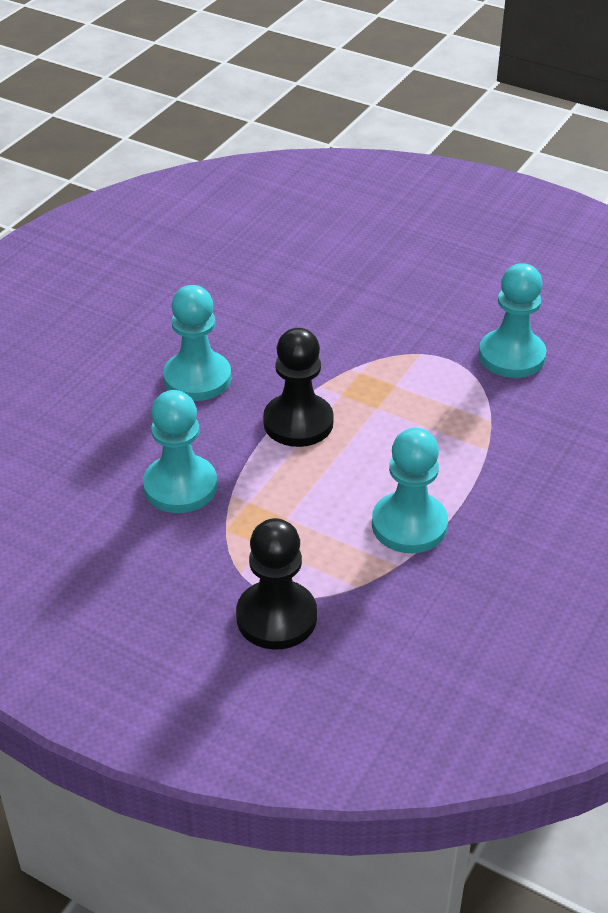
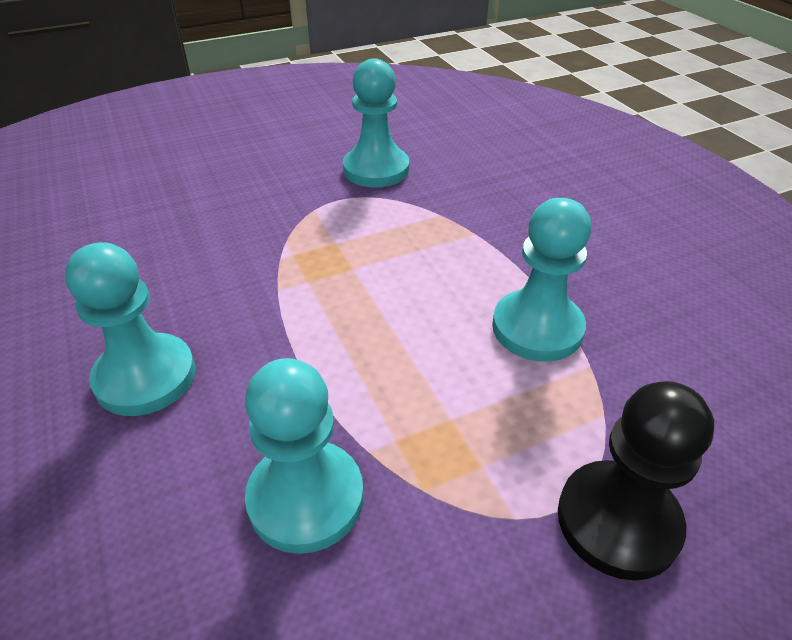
camera: 55 degrees left, 0 degrees up
black pawn [263,328,334,447] -> none

